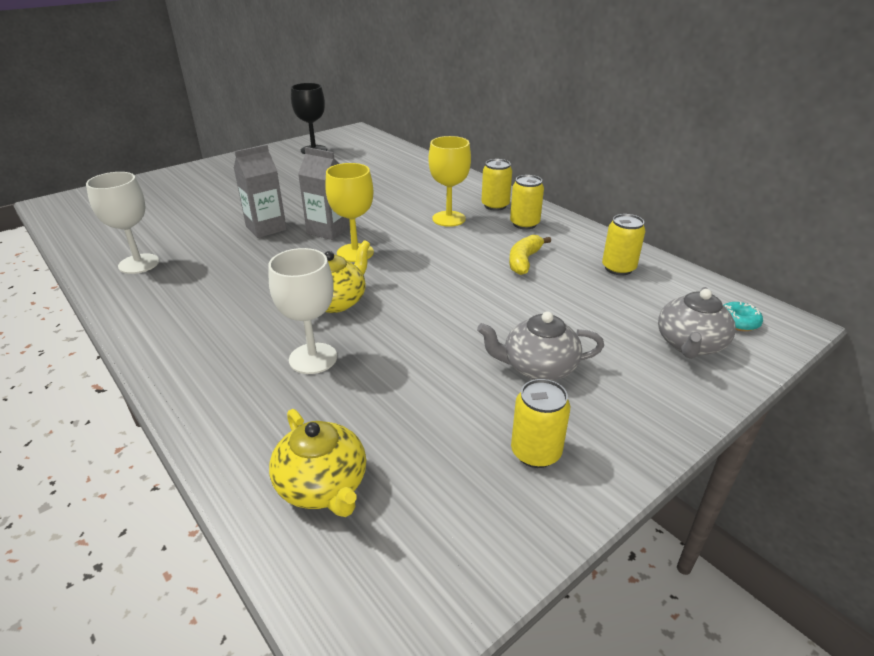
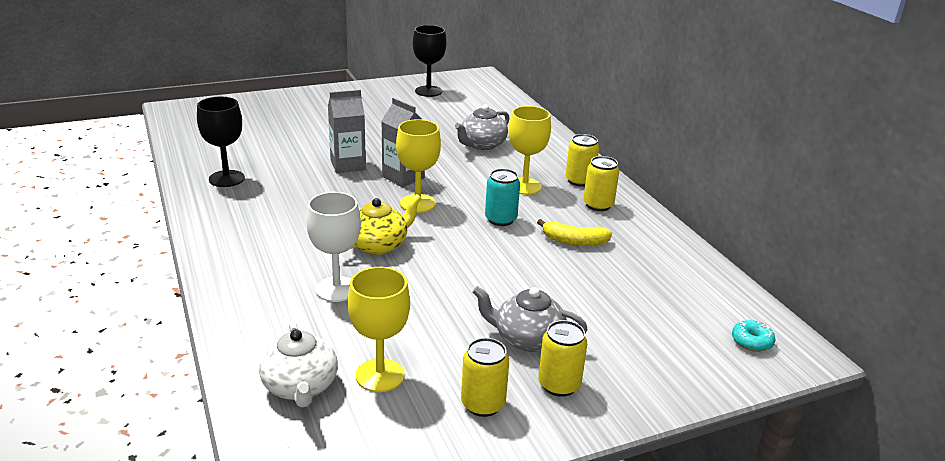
camera: 15 degrees right, 5 degrees down
white goblet [86,172,159,274] -> black goblet [197,97,245,187]
yellow teapot [269,409,366,517] -> white teapot [259,320,338,407]
yellow banana [509,235,551,275] -> yellow banana turned 120 degrees counterclockwise [537,219,612,246]
yellow can [602,214,645,275] -> yellow can moved to [538,320,587,397]
grey teapot [658,287,736,359] -> grey teapot moved to [455,104,509,150]
none -> yellow goblet [348,267,410,392]
none -> turquoise can [485,169,520,226]

